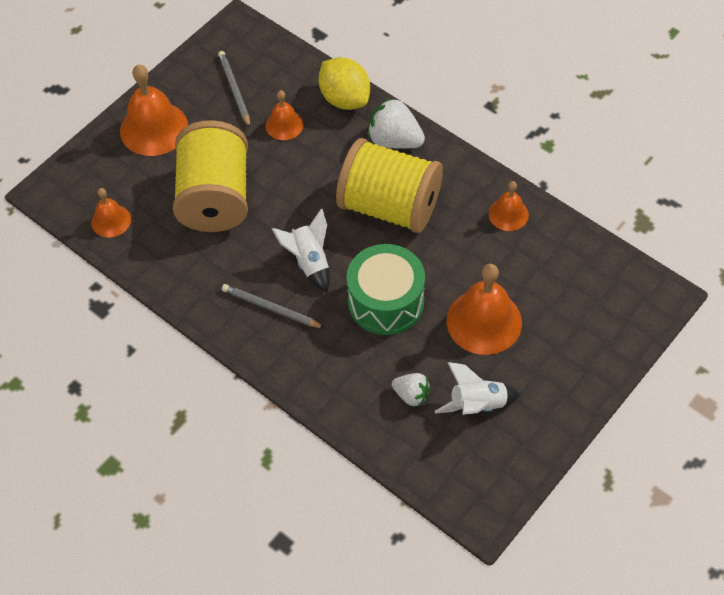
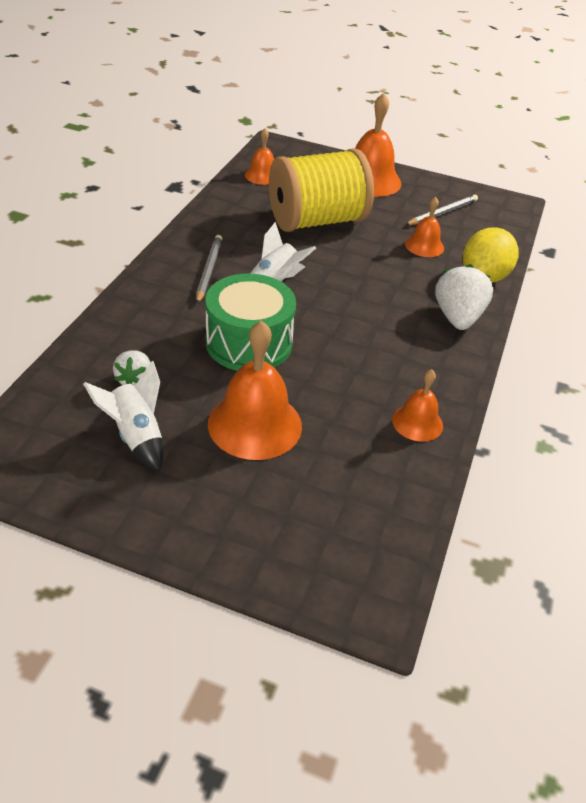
camera: 65 degrees right, 15 degrees down
yellow spool [336,138,443,233] -> none

